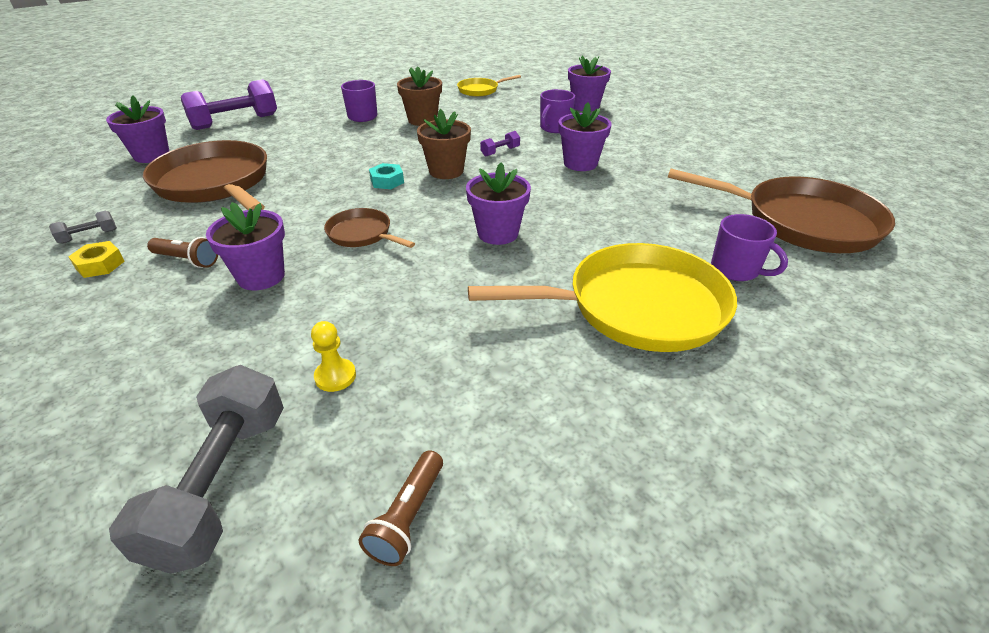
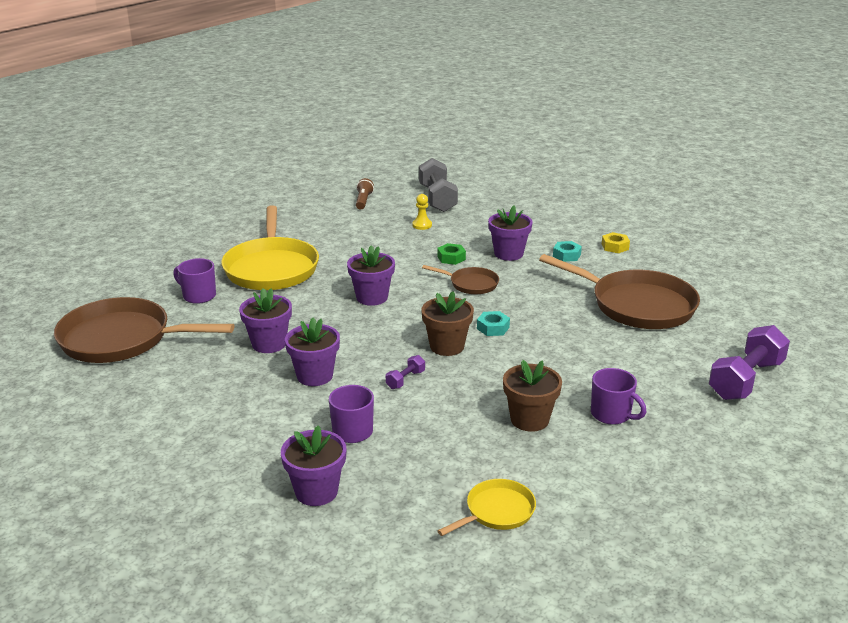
camera: 165 degrees right, 10 degrees down
grey dumbbell [49,211,117,244] -> none
purple flower pot [106,95,169,163] -> purple flower pot moved to [239,288,292,353]
brown flashlight [147,237,218,268] -> turquoise nut [553,241,582,262]
yellow pan [468,243,737,352] -> yellow pan turned 75 degrees counterclockwise [221,205,319,290]
none -> green nut [437,243,466,265]

